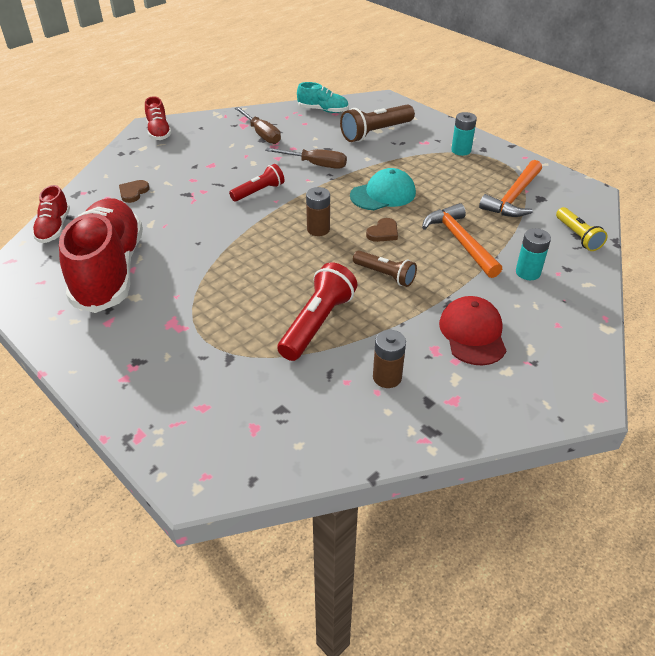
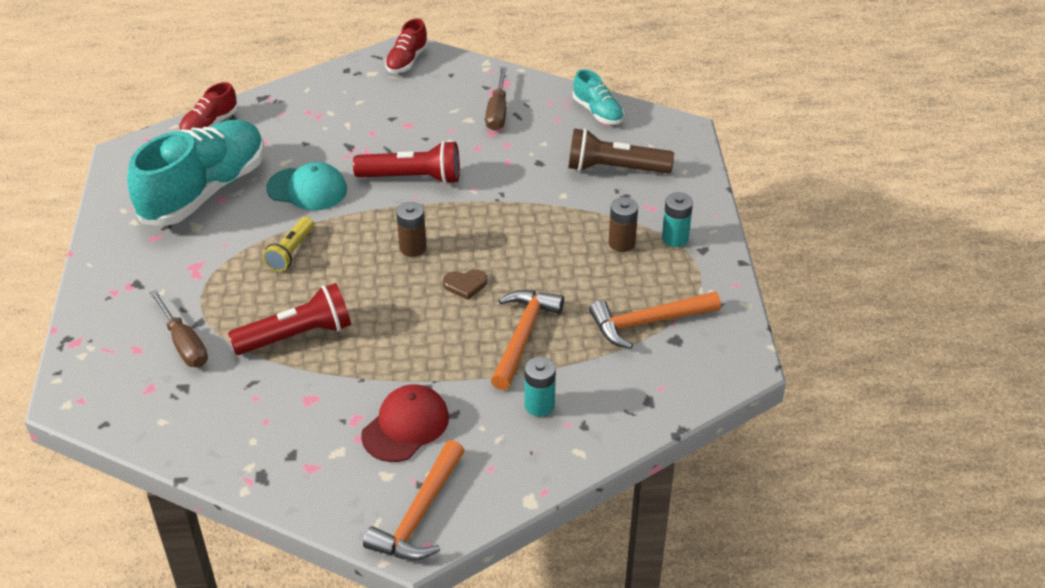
camera: 40 degrees right, 0 degrees up
red shoe [59,198,143,313] -> turquoise shoe [127,119,264,226]
brown heart [119,180,149,203] -> none
red flashlight [229,164,284,202] -> red flashlight [353,141,460,184], size x1.58
brown screwdriver [265,148,347,169] -> brown screwdriver moved to [149,290,208,367]
turquoise cap [350,168,416,210] -> turquoise cap moved to [266,162,347,211]
brown flashlight [353,250,417,287] -> none
brown battery [373,330,406,388] -> brown battery moved to [609,197,638,252]
yellow flashlight [556,207,608,251] -> yellow flashlight moved to [263,217,314,272]
none -> orange hammer [363,440,465,560]

